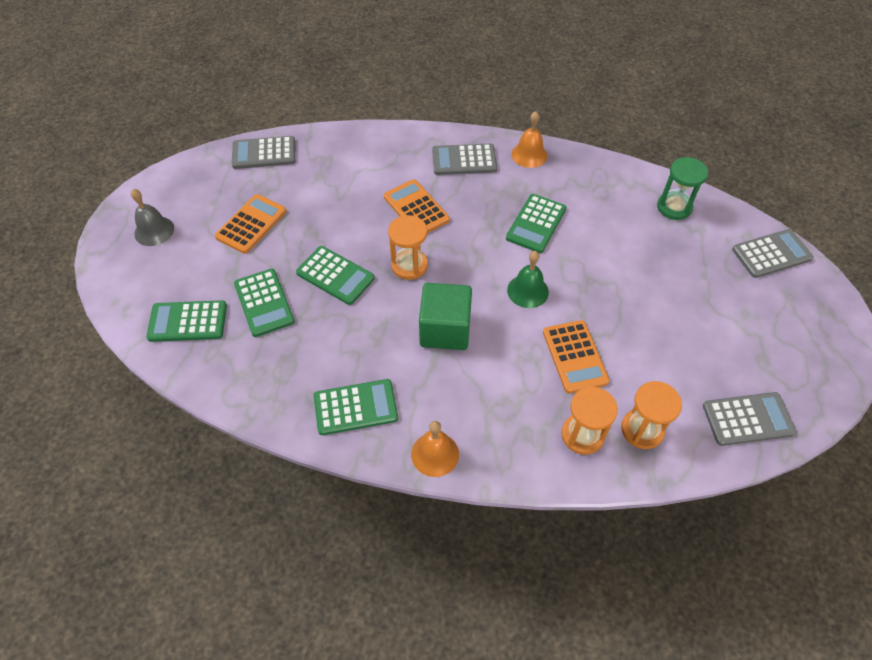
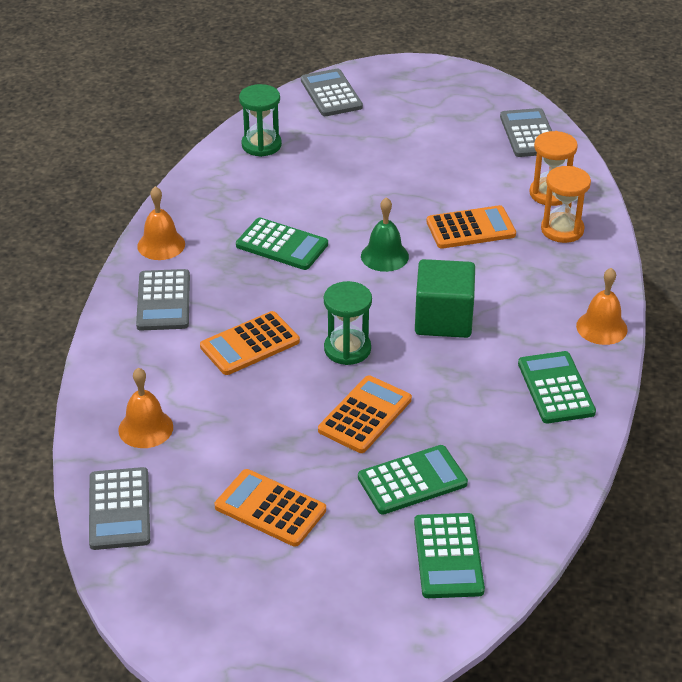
camera: 90 degrees left, 15 degrees down
grey bell [131,189,174,246] -> none
green calculator [296,246,375,305] -> orange calculator [318,375,412,453]
orange hourglass [388,215,428,280] -> green hourglass [324,281,372,365]
none -> orange bell [118,368,173,448]

